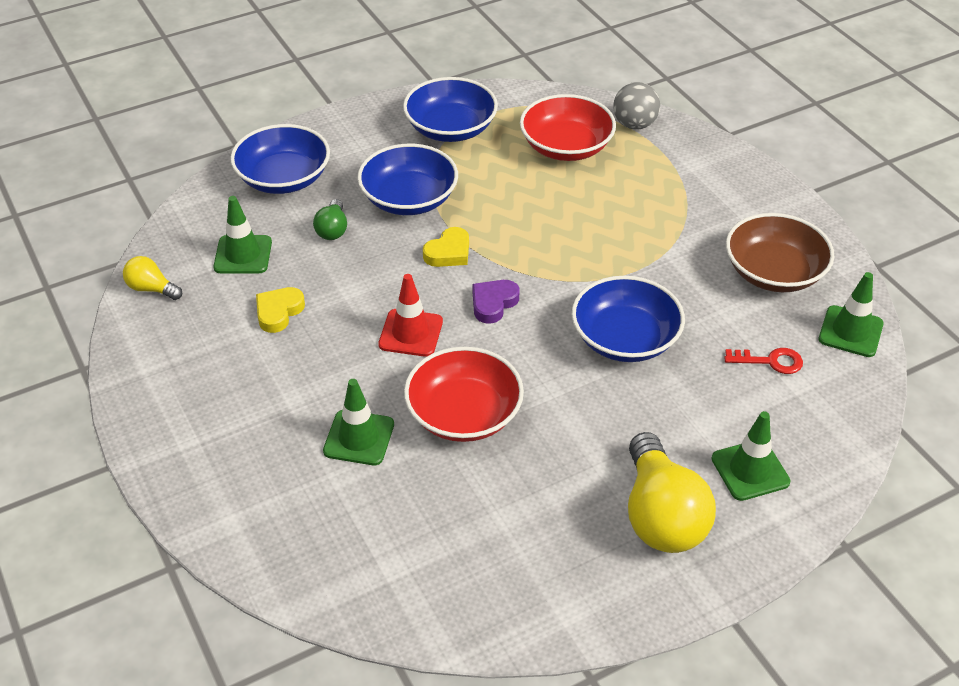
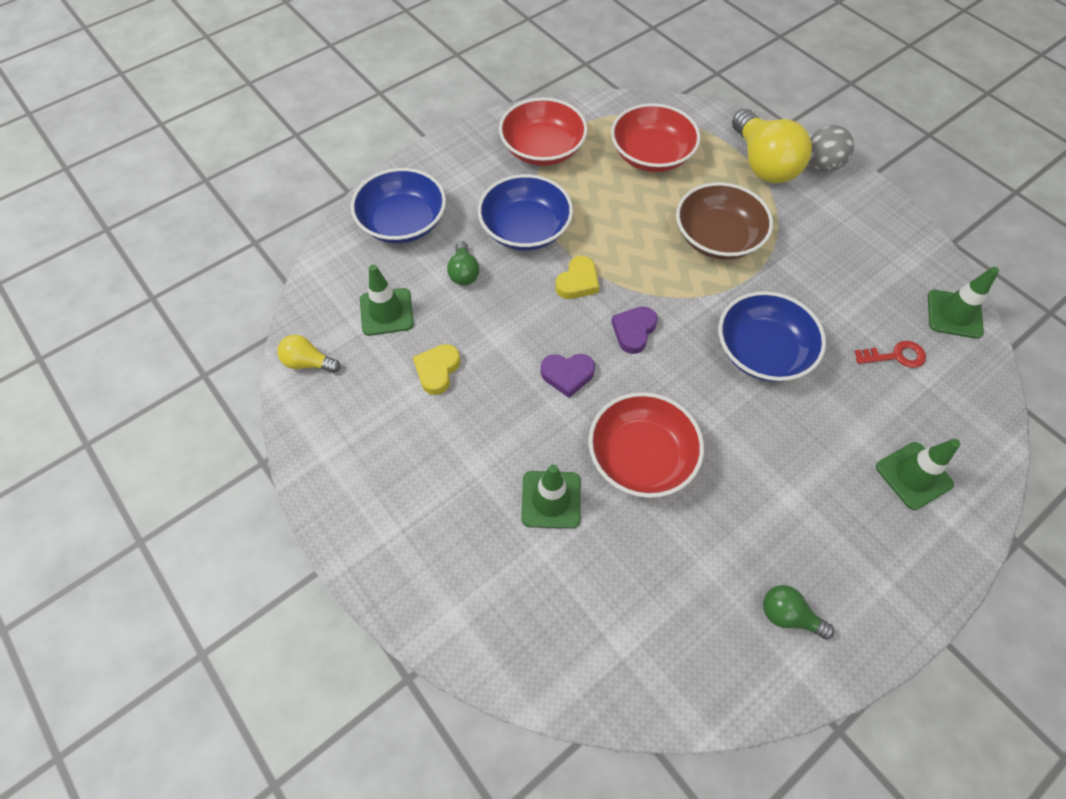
camera: 10 degrees left, 15 degrees up
red traffic cone [378,274,443,357] -> purple heart [541,354,595,398]
blue bowl [403,77,498,142] -> red bowl [499,98,588,166]
grey ball [613,82,660,130] -> grey ball moved to [809,125,854,172]
yellow light bulb [628,432,716,553] -> yellow light bulb moved to [732,109,812,184]
brown bowl [726,213,834,292] -> brown bowl moved to [676,182,773,260]
none -> green light bulb [763,585,834,639]

